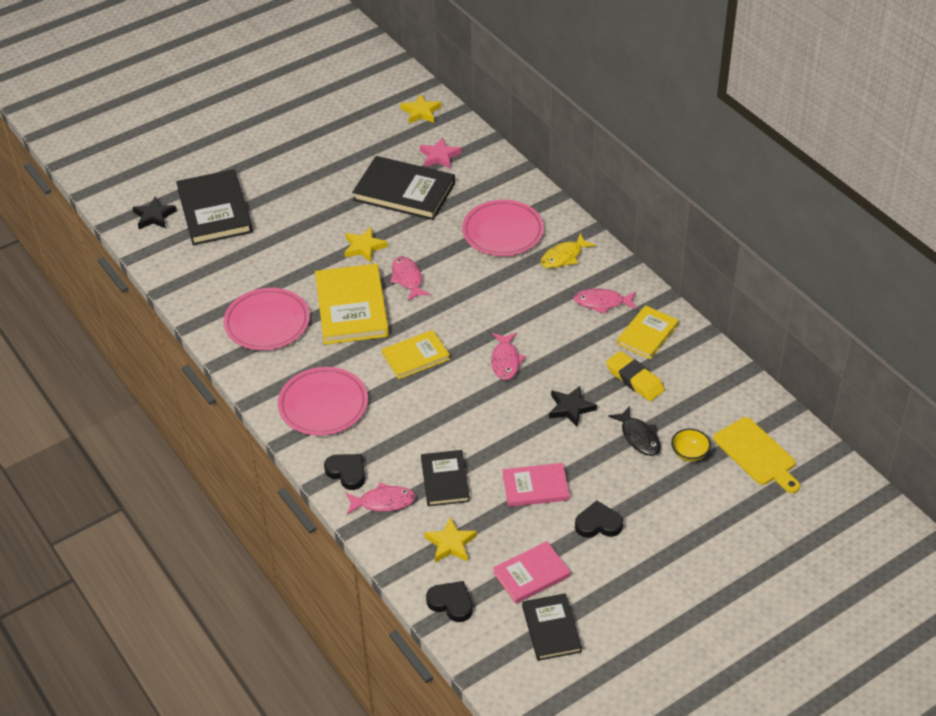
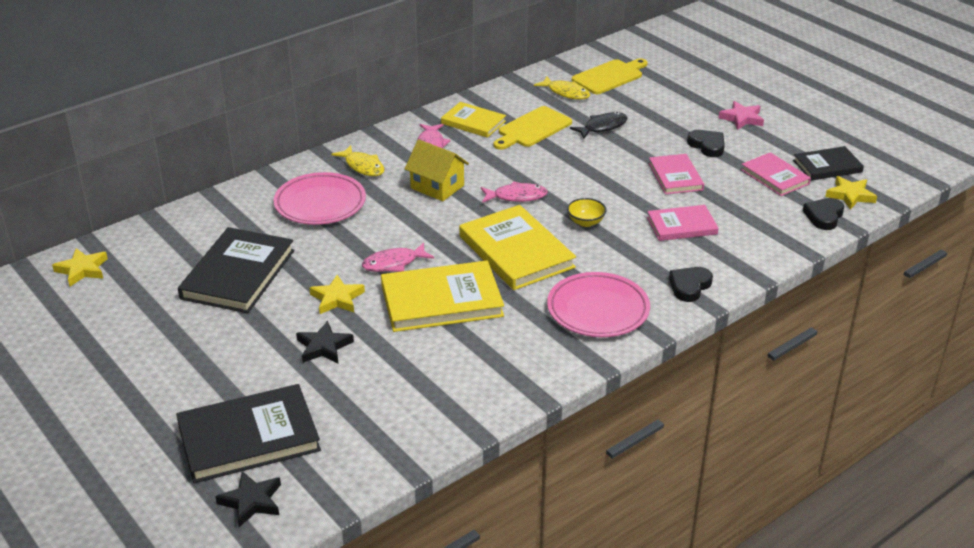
camera: 95 degrees left, 10 degrees down
pink plate [224,288,310,350] -> none
pink fish [345,482,416,515] -> none
yellow book [382,330,450,379] -> yellow book [459,205,576,290], size x1.68
pink star [420,137,462,169] -> pink star moved to [719,101,764,130]
black book [421,450,470,507] -> pink book [647,205,718,241]
yellow star [424,517,477,563] -> yellow star moved to [825,176,877,210]
black star [549,385,597,427] -> black star moved to [296,321,354,363]
black heart [575,501,623,538] -> black heart turned 150 degrees clockwise [687,130,725,157]
yellow eraser [606,351,665,401] -> yellow cutting board [493,106,572,150]
yellow bowl [671,428,711,462] -> yellow bowl moved to [567,198,606,227]
none -> yellow house [405,139,469,201]
none -> yellow fish [534,76,590,100]

